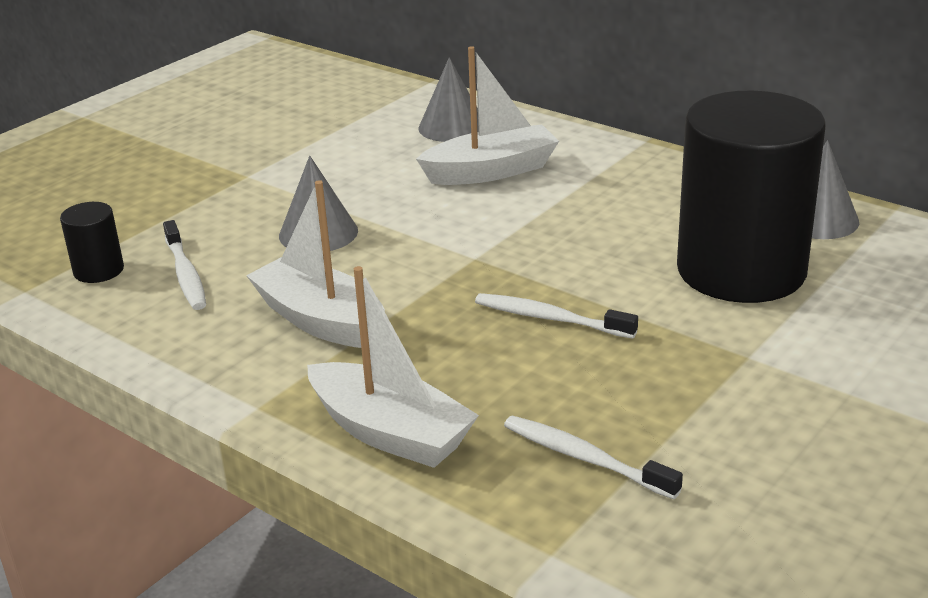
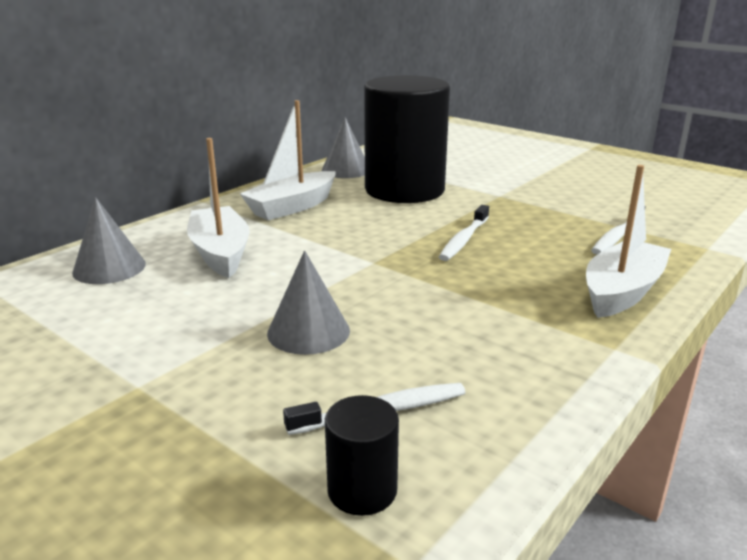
camera: 90 degrees left, 5 degrees down
white boat [246,180,385,348] -> white boat moved to [240,100,336,220]

